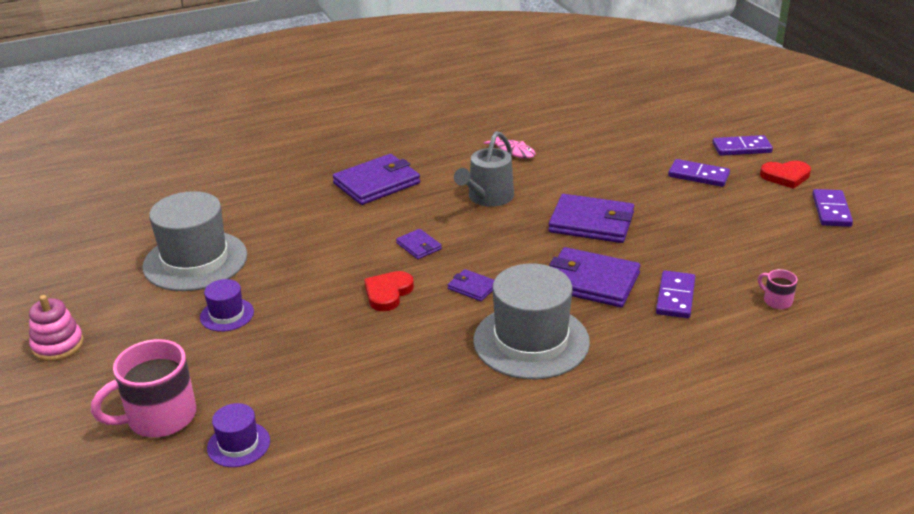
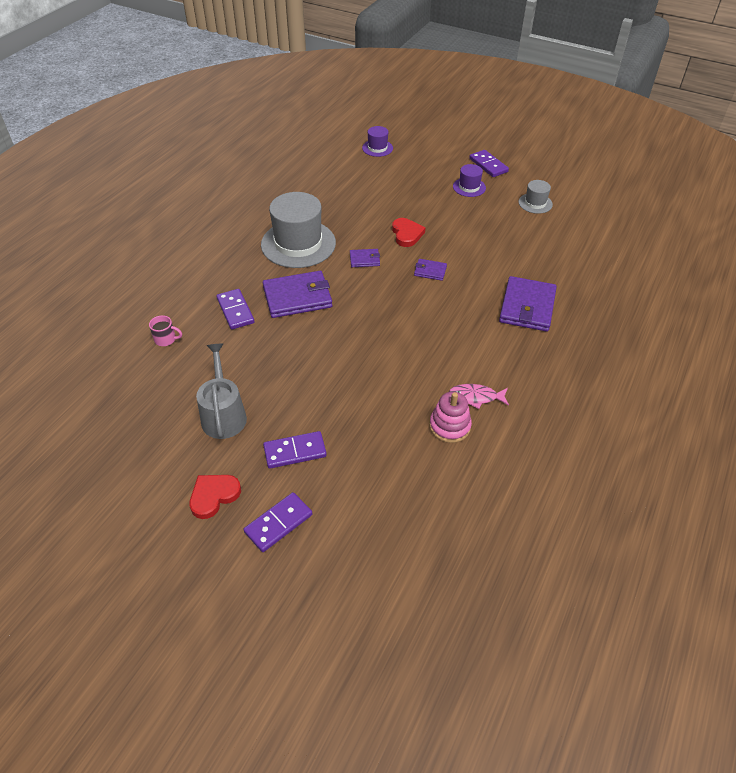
camera: 140 degrees right, 15 degrees up
pink stacking toy [29,295,84,361] -> pink stacking toy moved to [429,392,472,443]
pink mug [91,339,196,437] -> none
grey hat [142,191,247,291] -> grey hat [518,180,553,214], size x0.48
grey watering can [454,131,514,207] -> grey watering can moved to [196,344,247,439]
purple wallet [548,194,634,243] -> none
purple domino [812,189,853,227] -> purple domino moved to [469,150,509,177]

